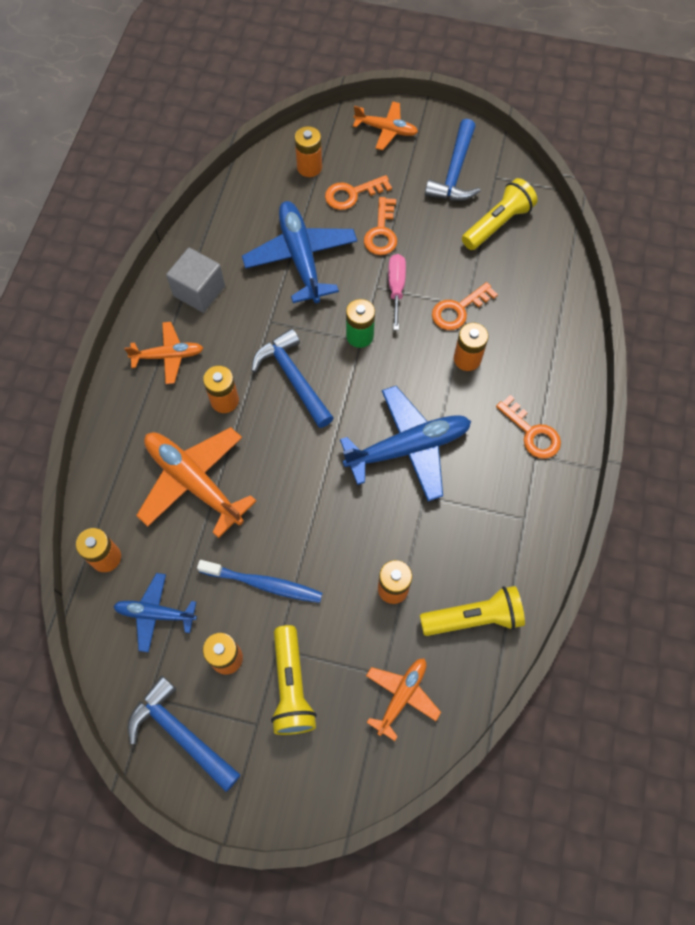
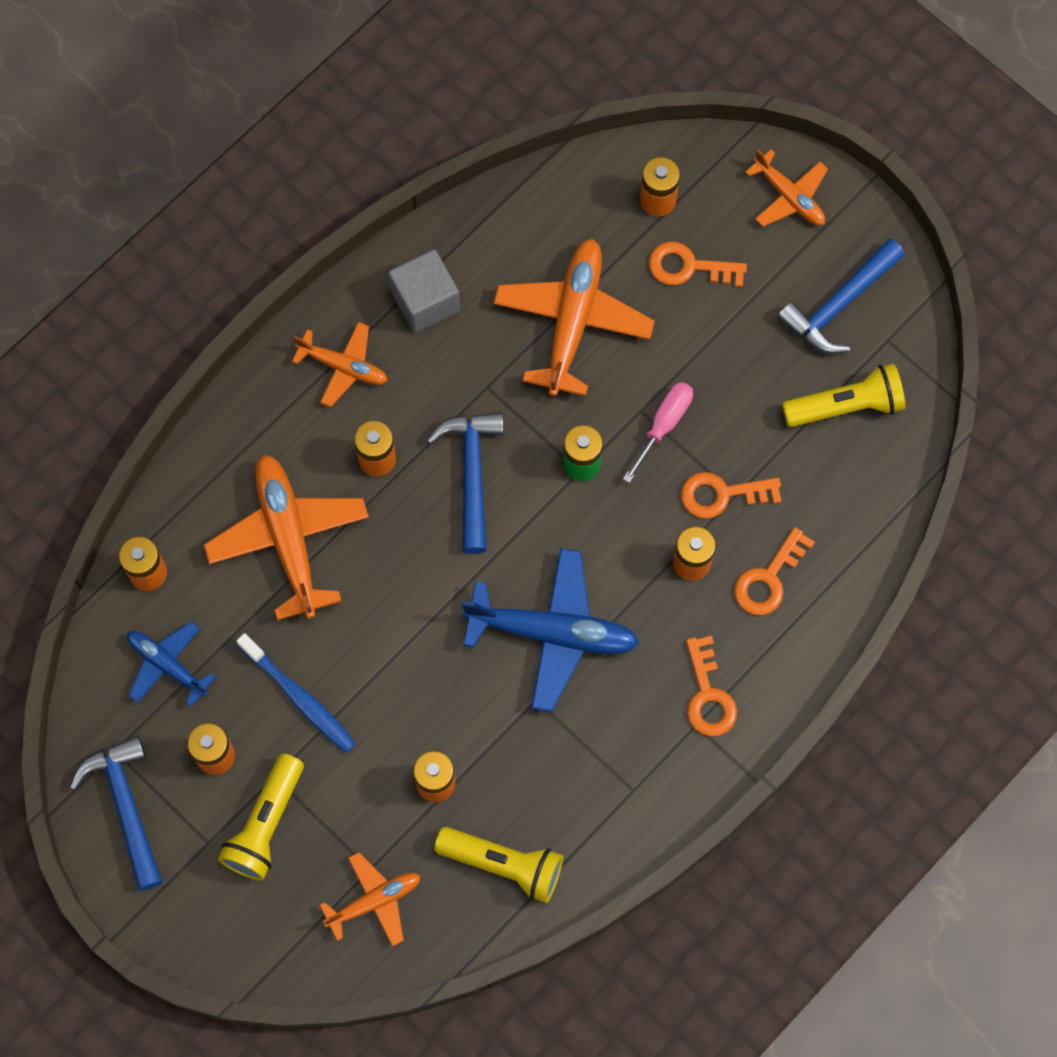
camera: 30 degrees right, 5 degrees up
blue plane [242,201,357,303] -> orange plane [493,238,655,397]
orange key [364,197,397,255] -> orange key moved to [734,527,815,615]

